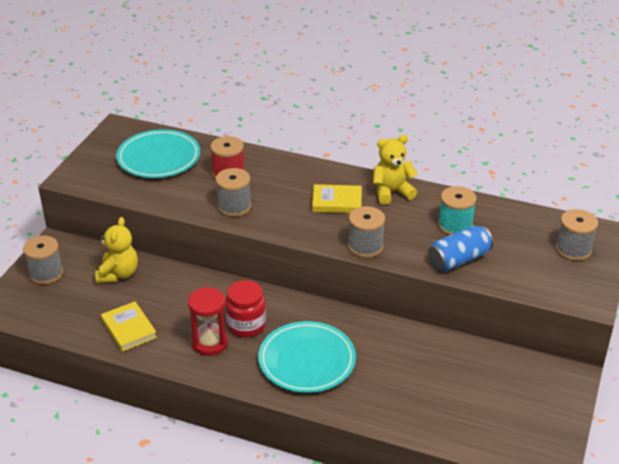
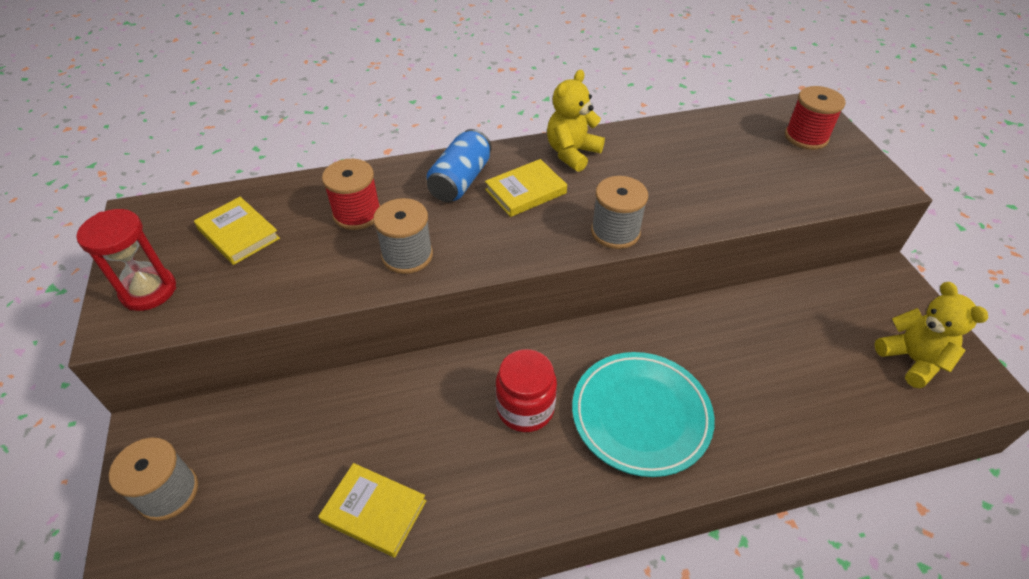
camera: 35 degrees left, 10 degrees up
yellow teddy bear [95,217,138,283] -> yellow teddy bear moved to [875,282,988,388]
turquoise plate [116,129,200,178] -> yellow book [194,197,280,265]
red hourglass [188,287,228,356] -> red hourglass moved to [76,209,176,311]
blue can [428,225,493,272] -> blue can moved to [426,129,491,202]
turquoise spool [438,186,477,235] -> none
grey spool [556,209,598,261] -> red spool [785,86,846,150]

